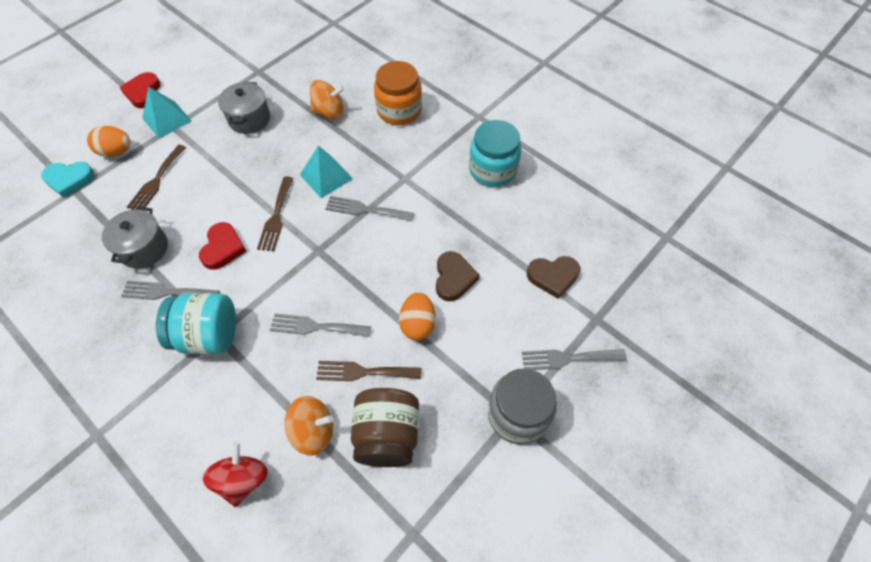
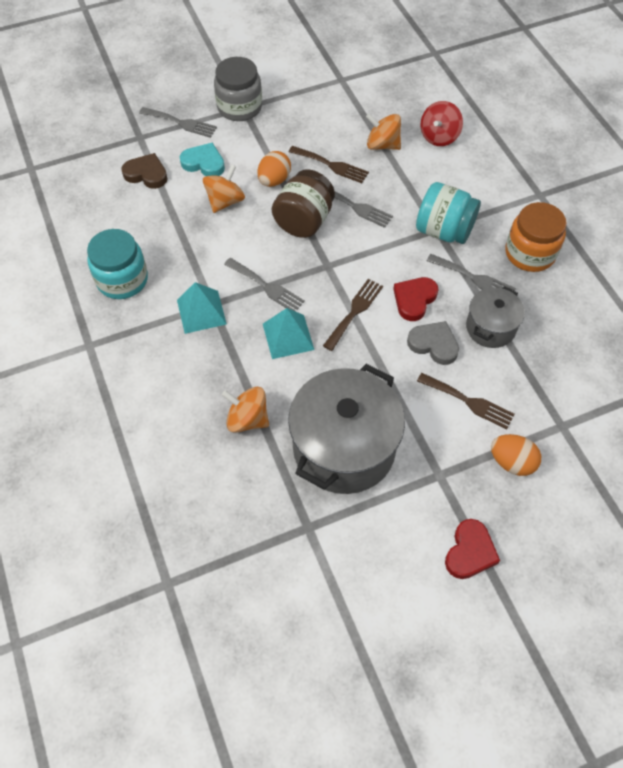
camera: 155 degrees left, 0 degrees up
turquoise heart [41,162,95,198] -> turquoise heart moved to [180,143,225,176]
brown fork [127,145,186,210] -> brown fork turned 75 degrees clockwise [417,373,514,429]
turquoise pyramid [142,86,192,138] -> turquoise pyramid moved to [177,282,227,334]
grey pot [218,82,270,134] -> grey pot [288,364,405,494], size x1.88
brown jar [351,388,419,467] -> brown jar moved to [272,169,335,238]
orange jar [374,61,422,125] -> orange jar moved to [506,202,567,272]
brown heart [436,251,480,301] -> orange spinning top [203,164,245,213]
none -> grey heart [407,321,459,365]

